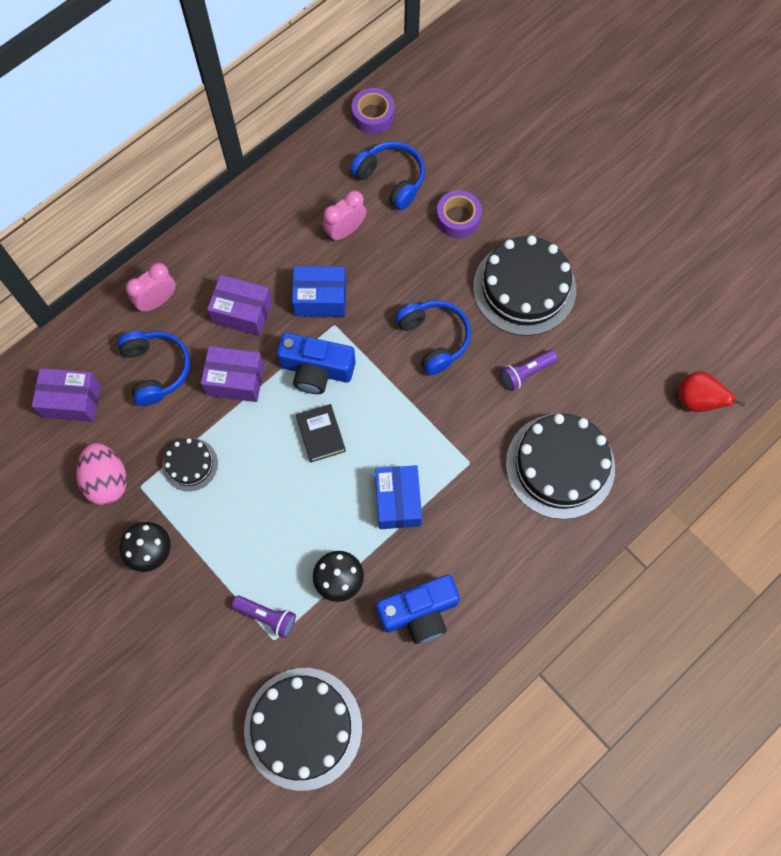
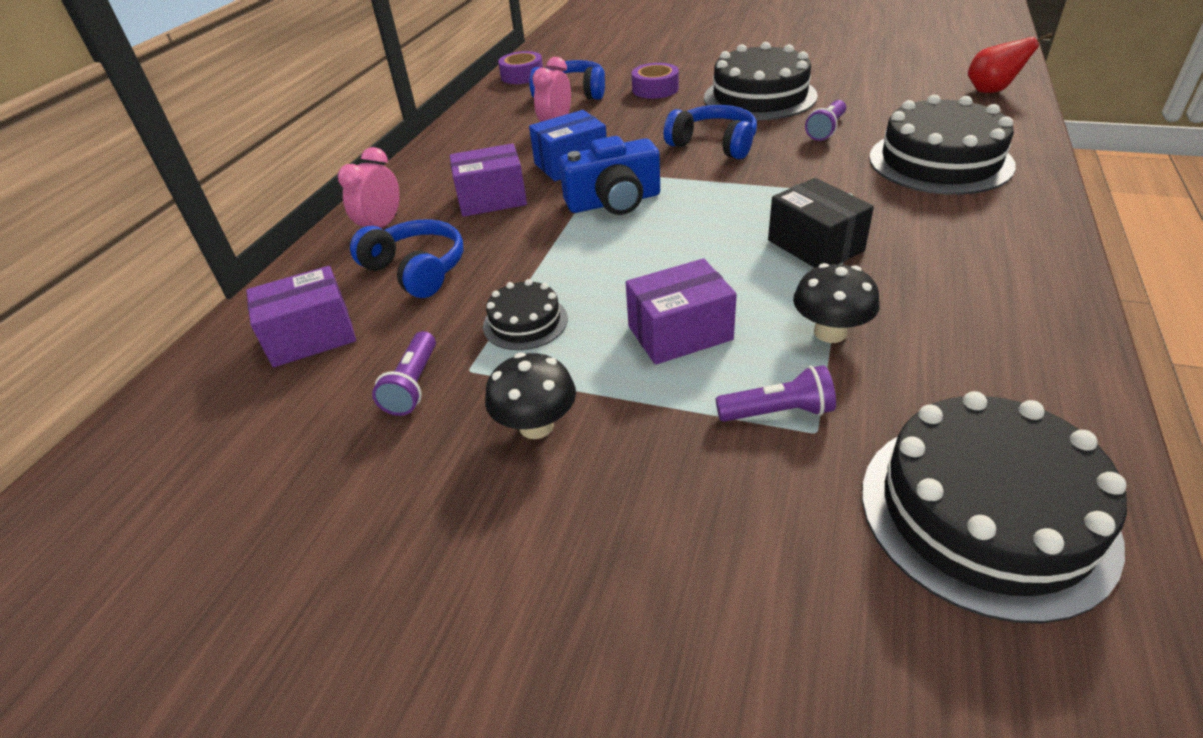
camera: 25 degrees left, 30 degrees down
pink egg [76,443,127,505] -> purple flashlight [372,331,436,416]
purple box [201,346,264,402] -> purple box moved to [626,258,737,365]
black book [296,404,346,462] -> none
blue box [375,465,422,529] -> black box [768,178,874,268]
blue camera [376,575,460,644] -> none

